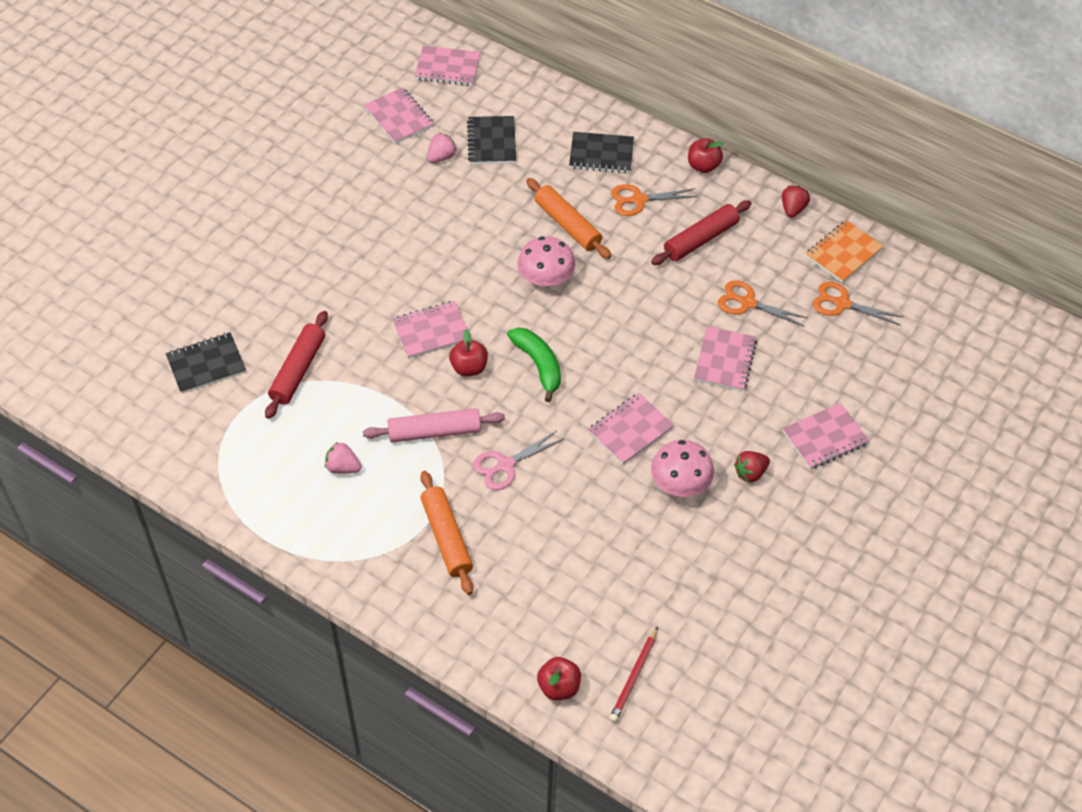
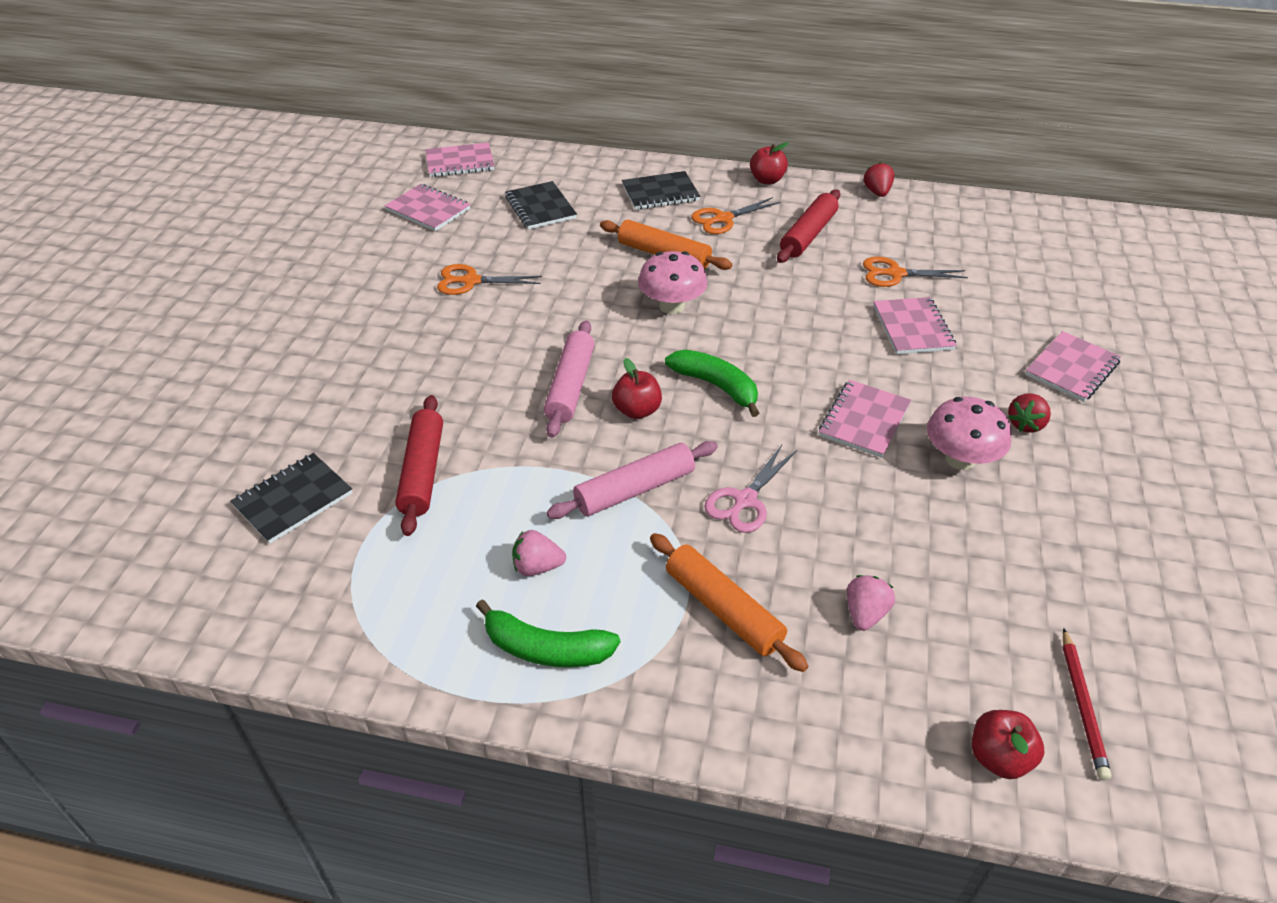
camera: 20 degrees left, 10 degrees down
pink notebook [392,301,468,359] -> pink rolling pin [544,320,594,438]
pink strawberry [427,133,457,163] -> pink strawberry moved to [847,575,895,631]
orange notebook [806,220,883,283] -> none
orange scissors [813,282,903,326] -> orange scissors moved to [437,264,542,295]
none -> green banana [476,599,620,667]

